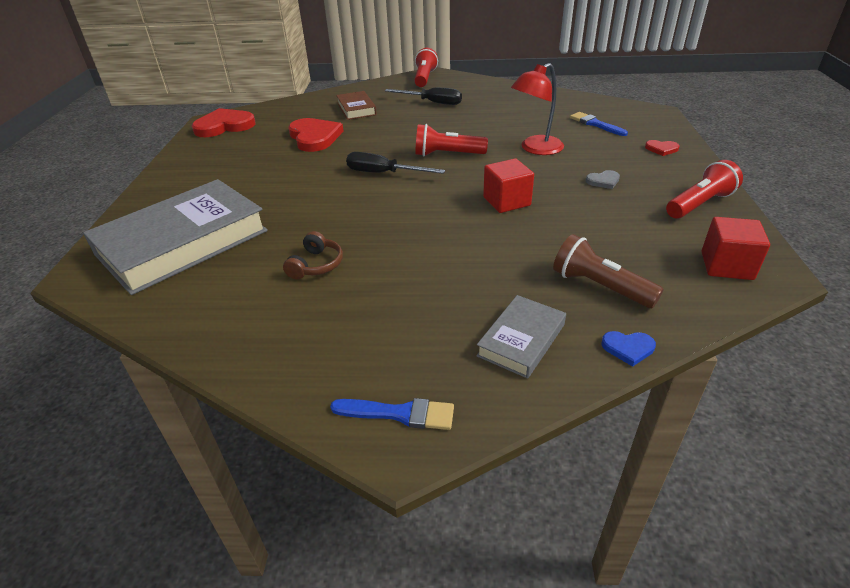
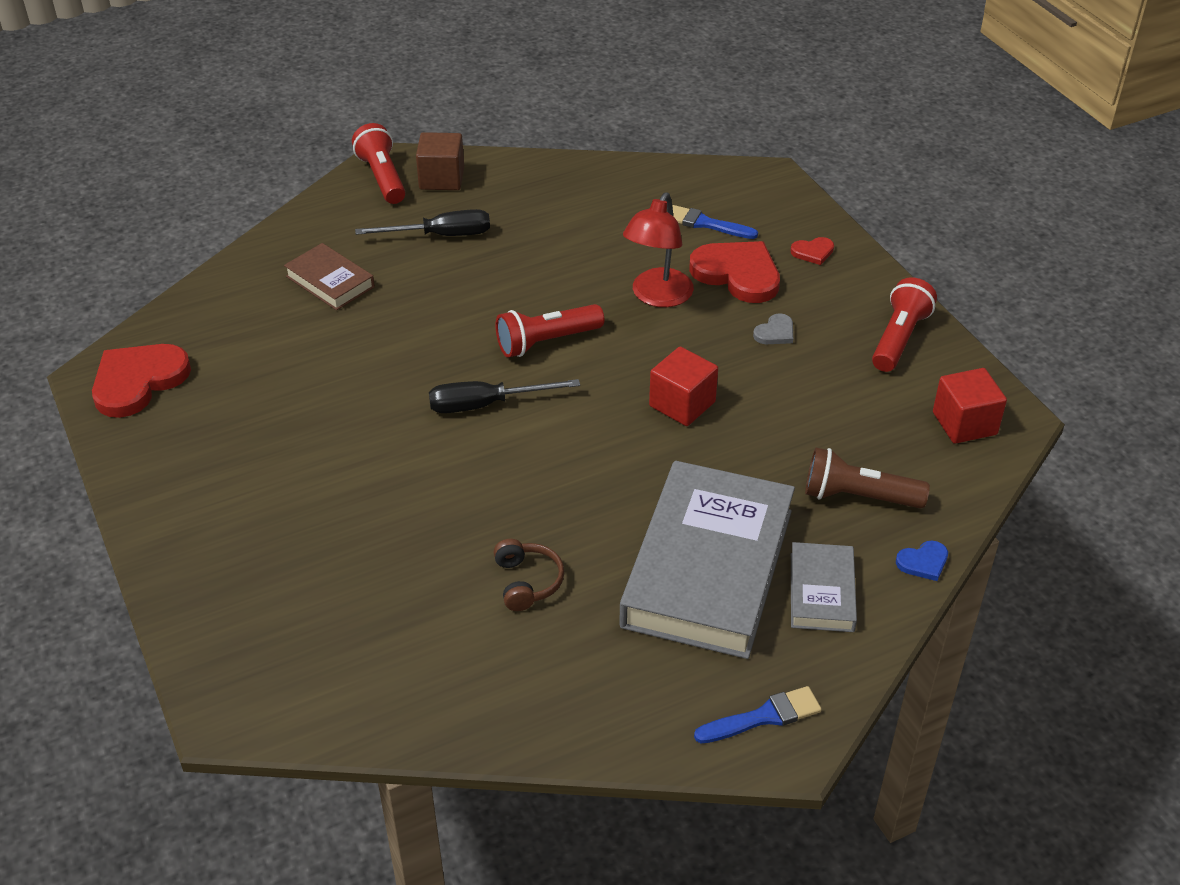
camera: 30 degrees left, 5 degrees up
grey book [83,179,268,295] -> grey book moved to [619,461,795,659]
red heart [288,118,344,152] -> red heart moved to [689,241,780,303]
none -> brown cube [416,132,464,190]

